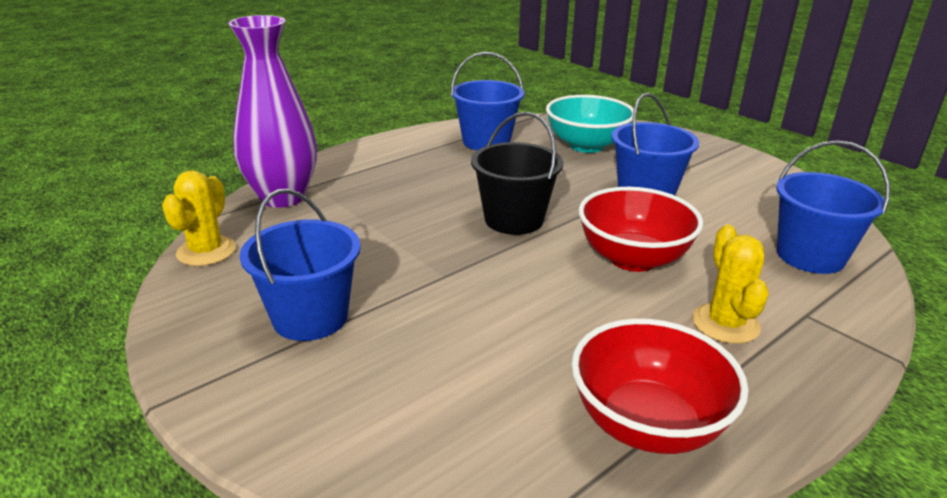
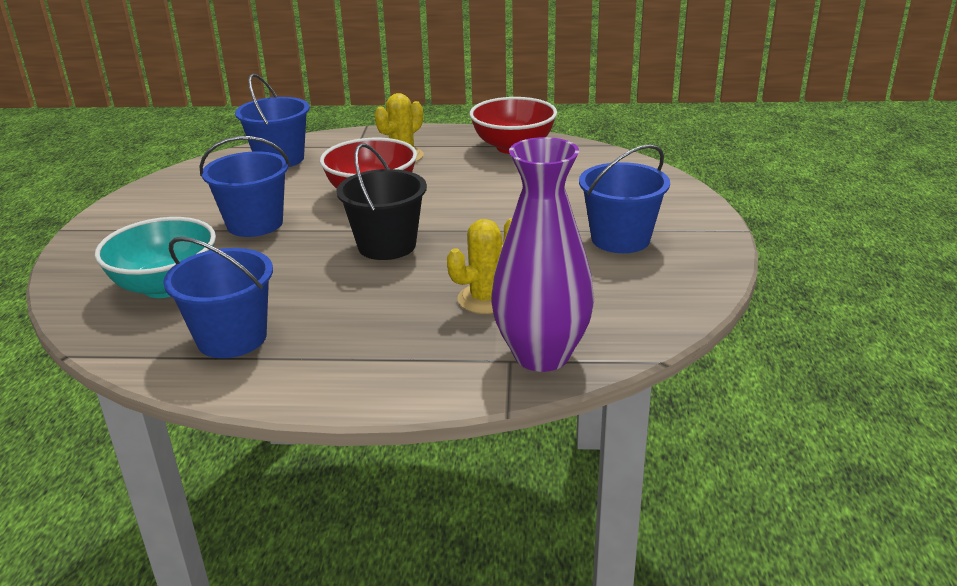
camera: 135 degrees left, 0 degrees up
yellow cactus [162,170,236,266] -> yellow cactus moved to [447,218,512,314]

